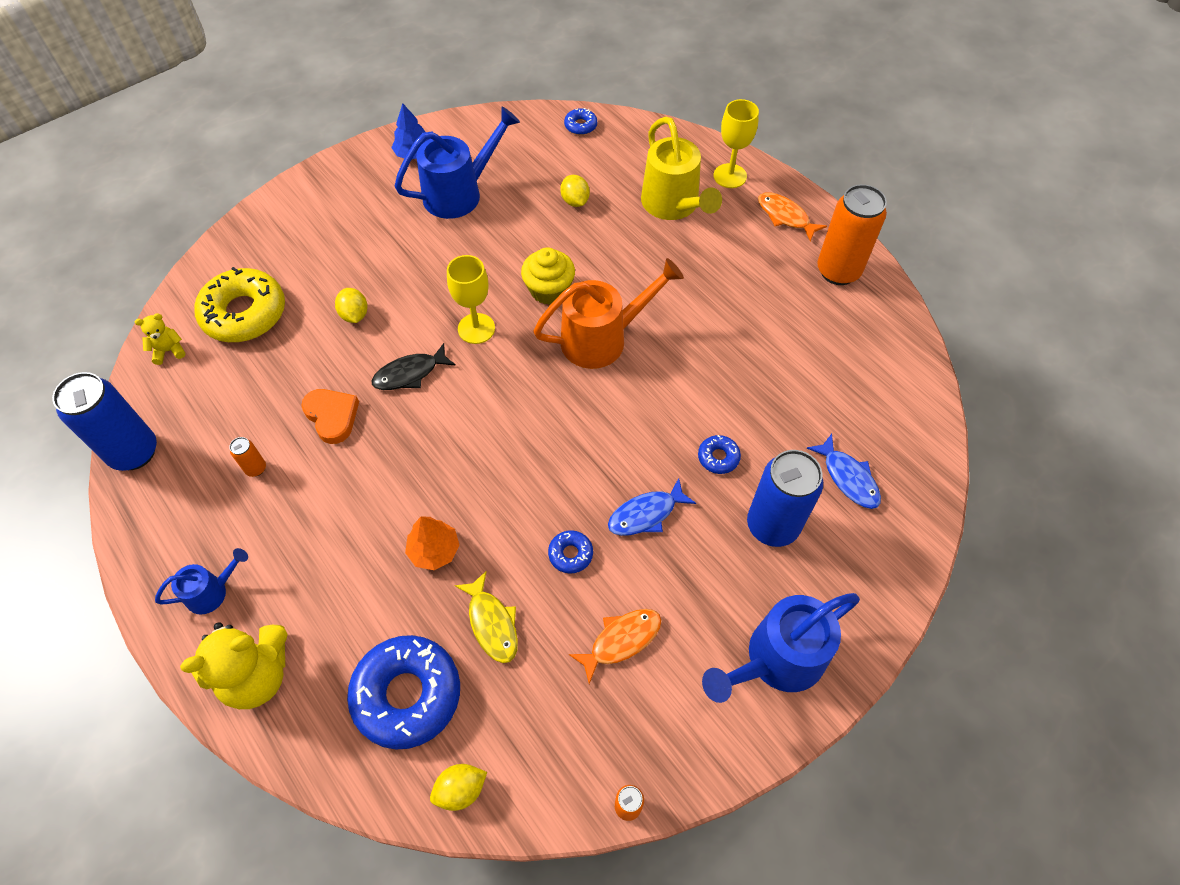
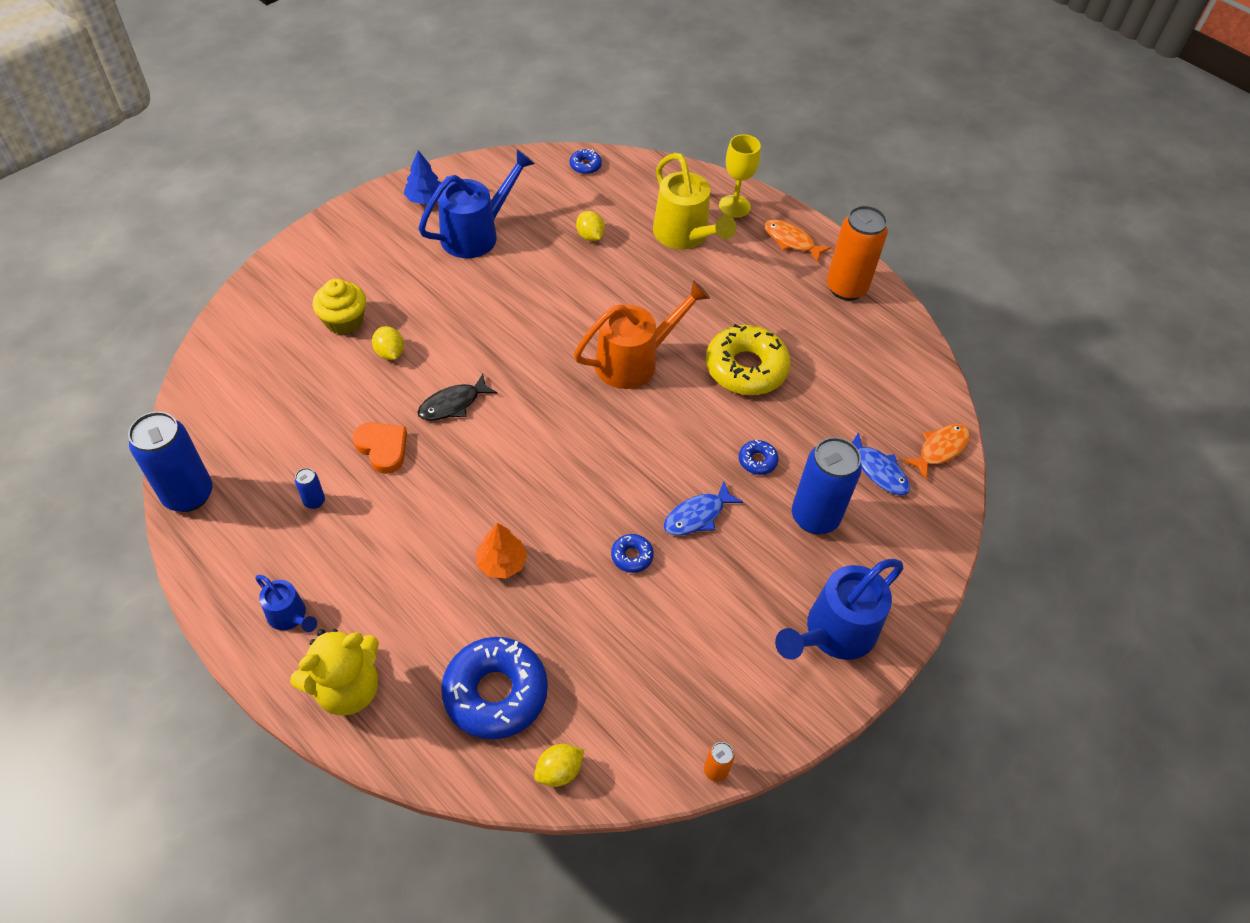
camera: 10 degrees left, 5 degrees down
yellow teddy bear [135,313,185,365] -> none
blue watering can [155,548,248,615] -> blue watering can turned 75 degrees clockwise [255,575,317,632]
yellow donut [194,267,285,342] -> yellow donut moved to [706,324,791,395]
orange can [229,437,266,477] -> blue can [295,468,325,509]
yellow goblet [447,255,495,344] -> none
yellow fish [454,571,518,663] -> none
yellow cupcake [521,247,575,305] -> yellow cupcake moved to [313,279,366,335]
orange fish [569,609,661,684] -> orange fish moved to [903,424,970,479]

